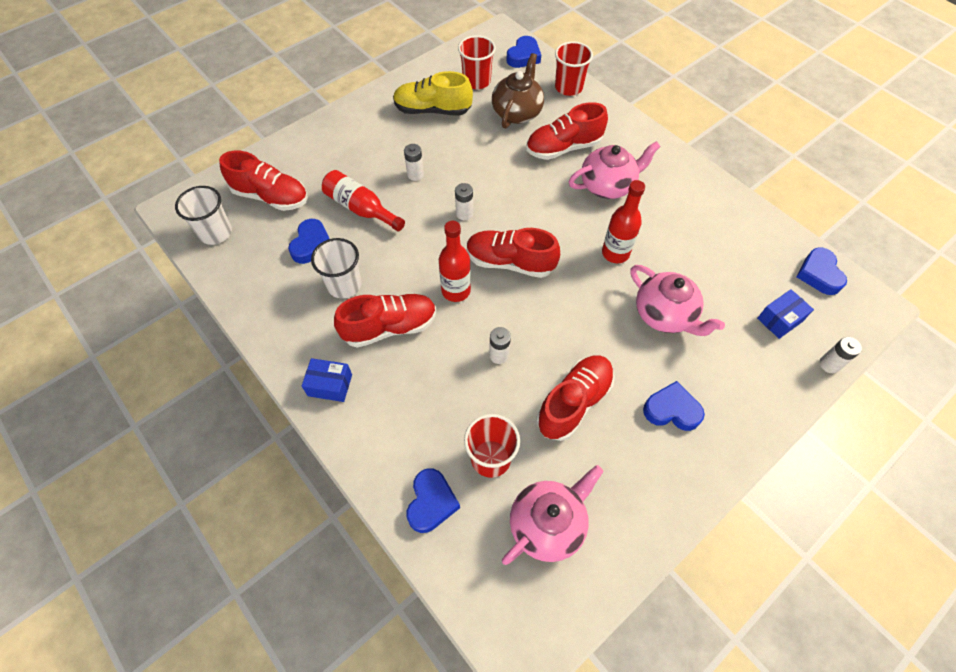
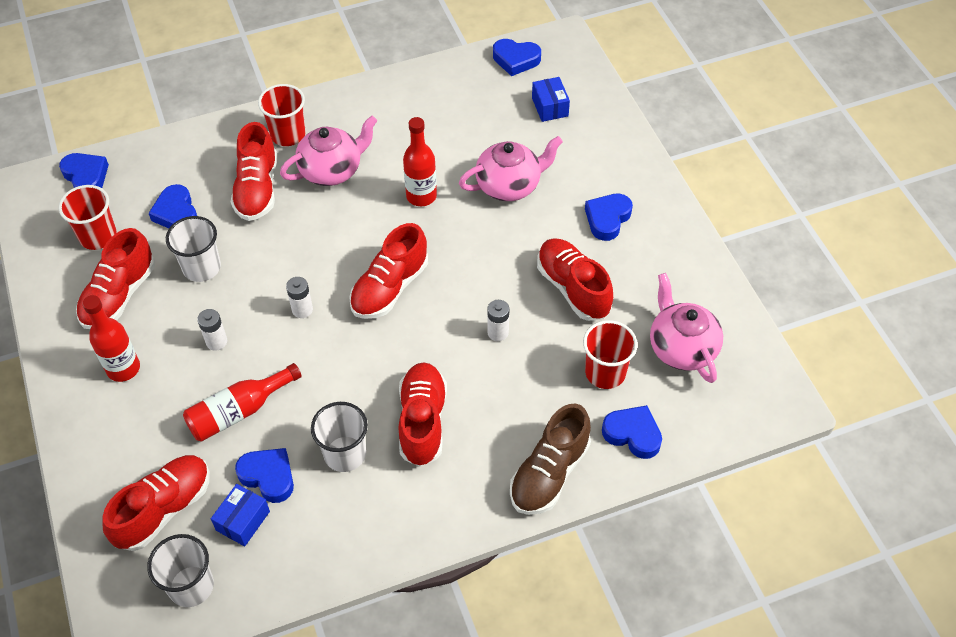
camera: 70 degrees left, 5 degrees down
blue box [302,358,352,402] -> blue box moved to [211,484,270,546]
yellow shoe [393,71,473,115] -> red shoe [76,228,155,329]
red bottle [439,221,471,302] -> red bottle moved to [82,295,140,382]
brown teapot [492,53,544,129] -> blue heart [148,184,197,228]
red cup [555,41,593,96] -> red cup moved to [258,84,306,146]
pink teapot [569,141,661,199] -> pink teapot turned 60 degrees clockwise [280,116,377,186]
white battery [820,337,862,373] -> none
none -> white cup [166,216,221,282]
none -> brown shoe [510,404,591,515]

